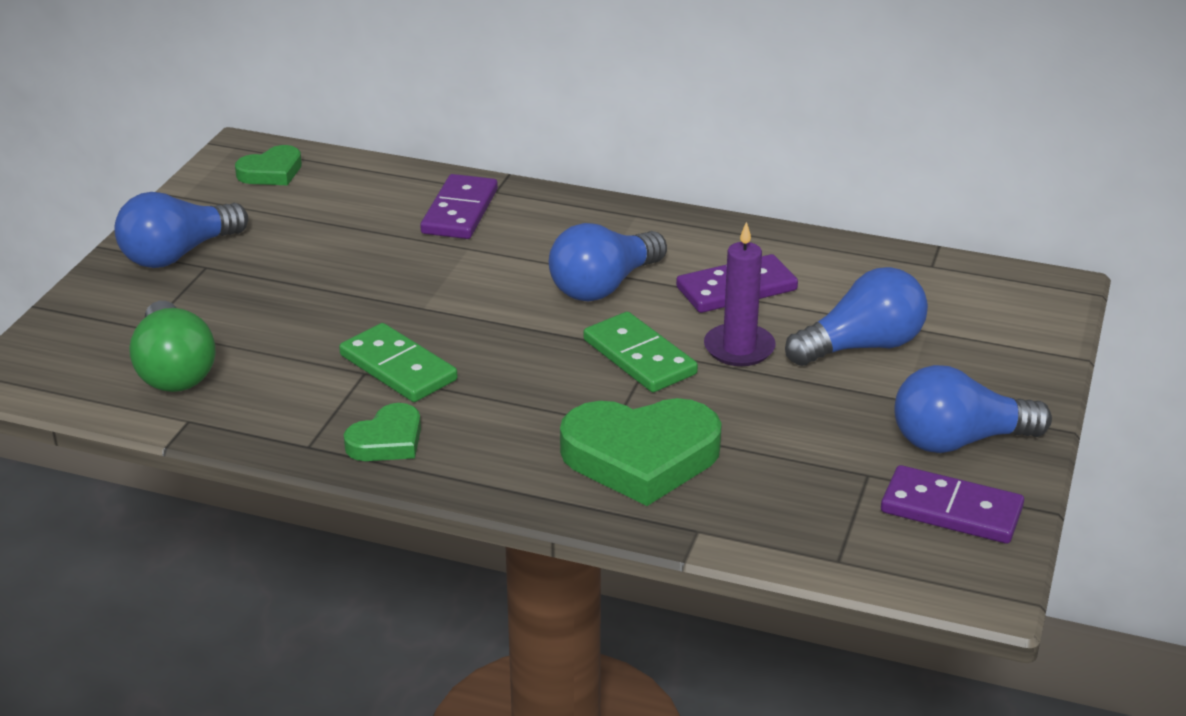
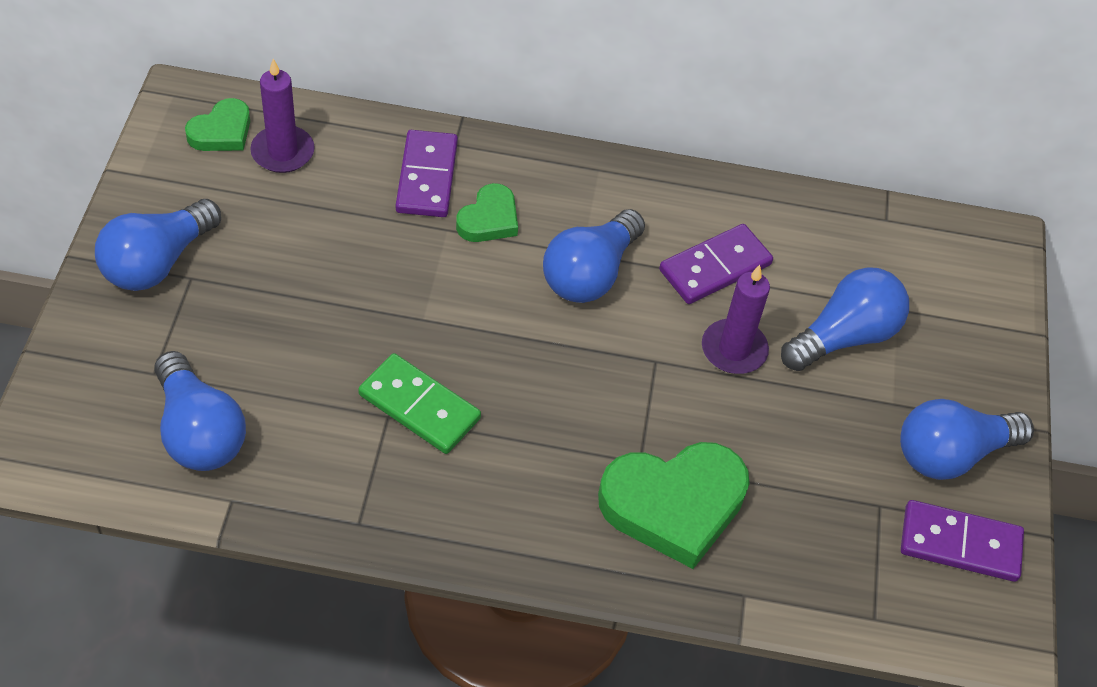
camera: 15 degrees left, 20 degrees up
green light bulb [129,301,216,392] -> blue light bulb [155,351,246,471]
green heart [344,403,421,461] -> green heart moved to [456,183,518,242]
green domino [583,312,698,392] -> none
none -> purple candle [250,59,314,173]

